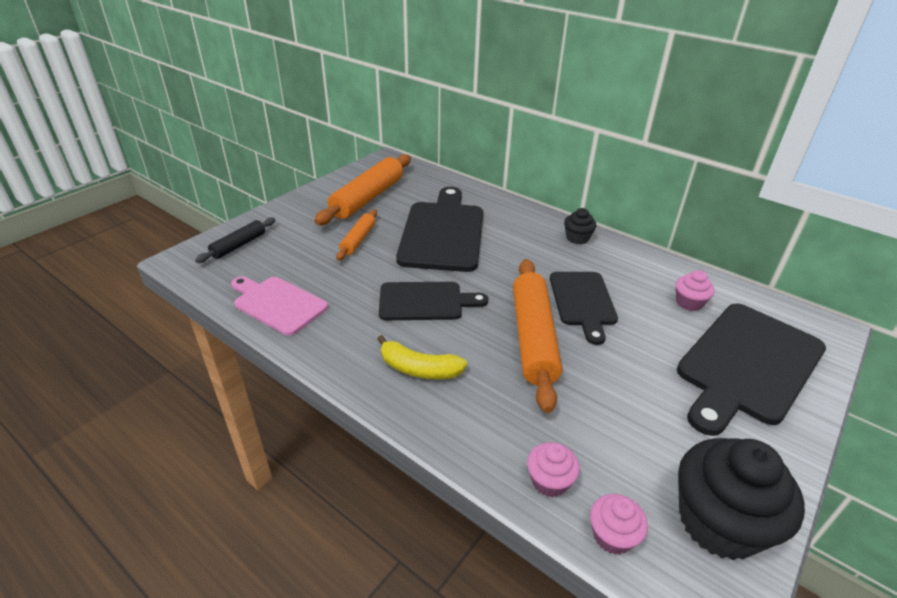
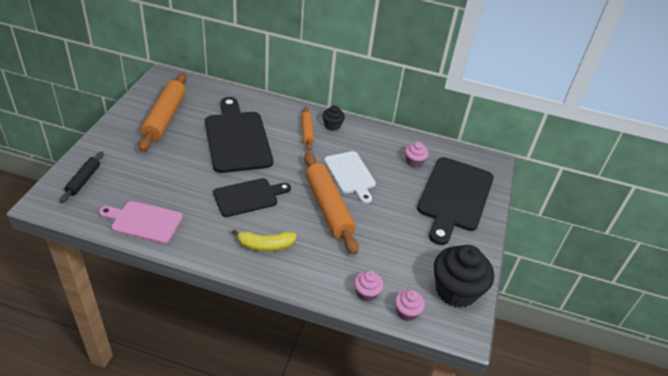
camera: 25 degrees left, 5 degrees up
orange rolling pin [336,210,377,261] -> orange rolling pin moved to [301,107,314,151]
black cutting board [550,272,618,345] -> white cutting board [324,151,376,204]

